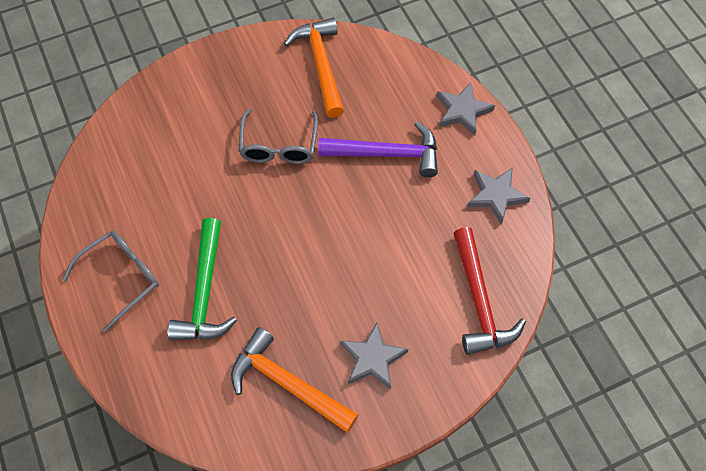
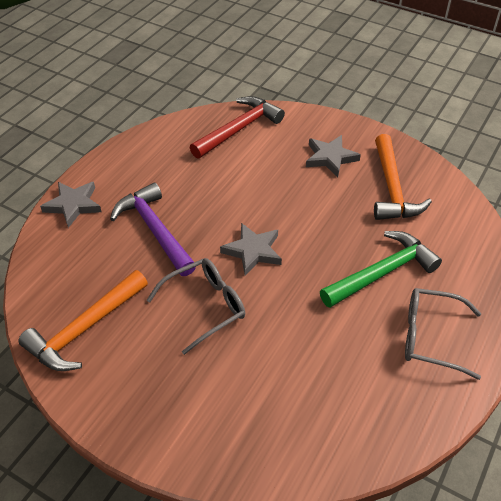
camera: 125 degrees left, 15 degrees down
grey star [467,167,531,225] -> grey star moved to [220,223,282,276]

